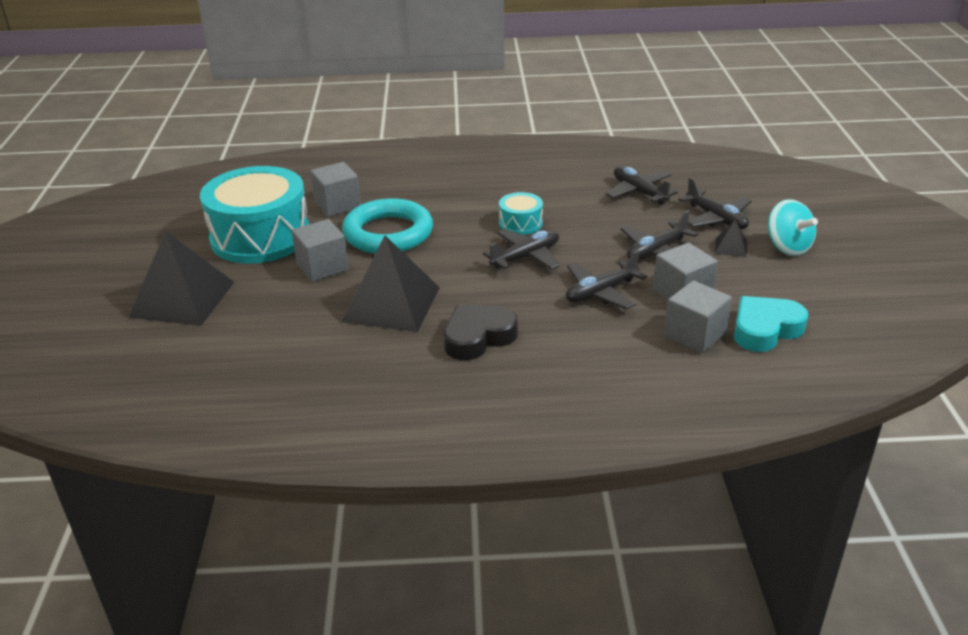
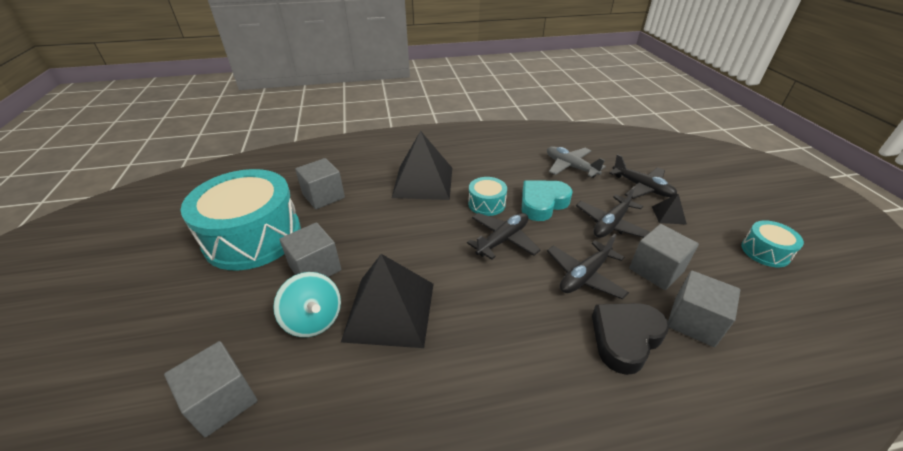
camera: 10 degrees left, 5 degrees up
black pyramid [128,231,234,326] -> black pyramid moved to [392,131,452,200]
turquoise ring [342,198,433,253] -> none
black heart [444,304,518,360] -> black heart moved to [592,303,669,375]
black plane [606,167,678,205] -> grey plane [547,146,606,178]
turquoise heart [734,296,808,352] -> turquoise heart moved to [522,180,573,221]
turquoise spinning top [768,199,818,256] -> turquoise spinning top moved to [273,272,341,337]
none -> grey cube [164,341,257,437]
none -> turquoise drum [741,220,804,267]

